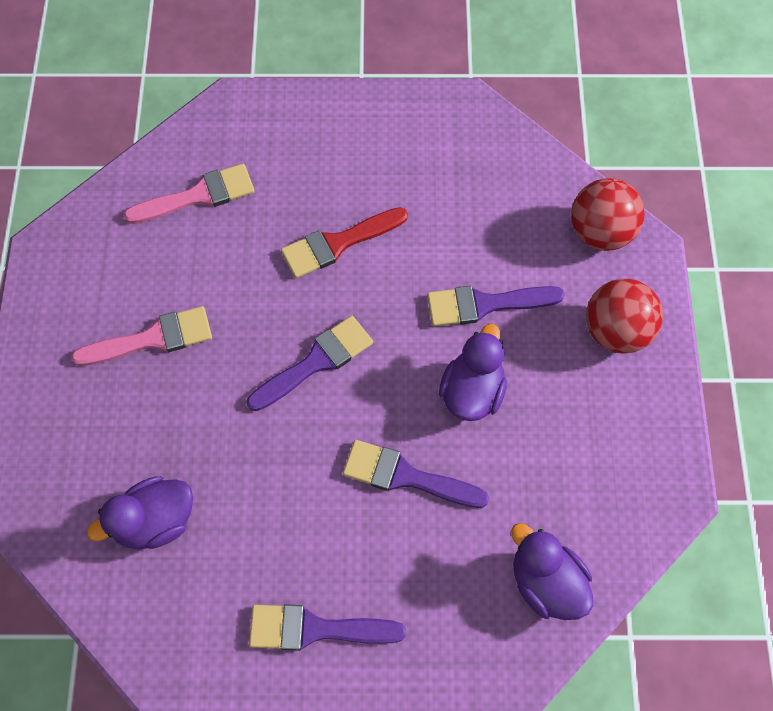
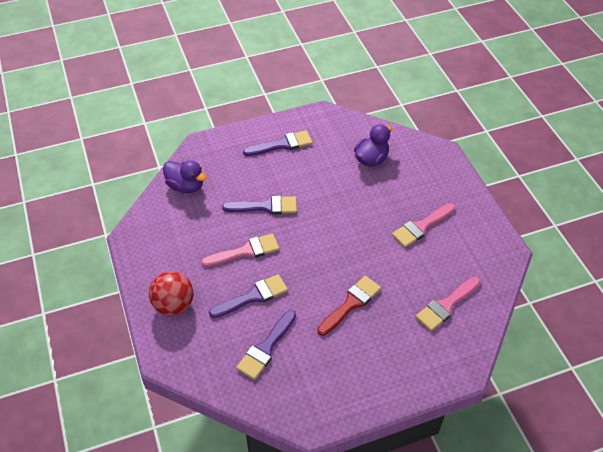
camera: 160 degrees right, 15 degrees down
purple brush [247,316,373,411] -> purple brush moved to [236,310,296,380]
purple duck [439,324,507,421] -> pink brush [201,233,279,267]
red ball [571,178,645,251] -> none

